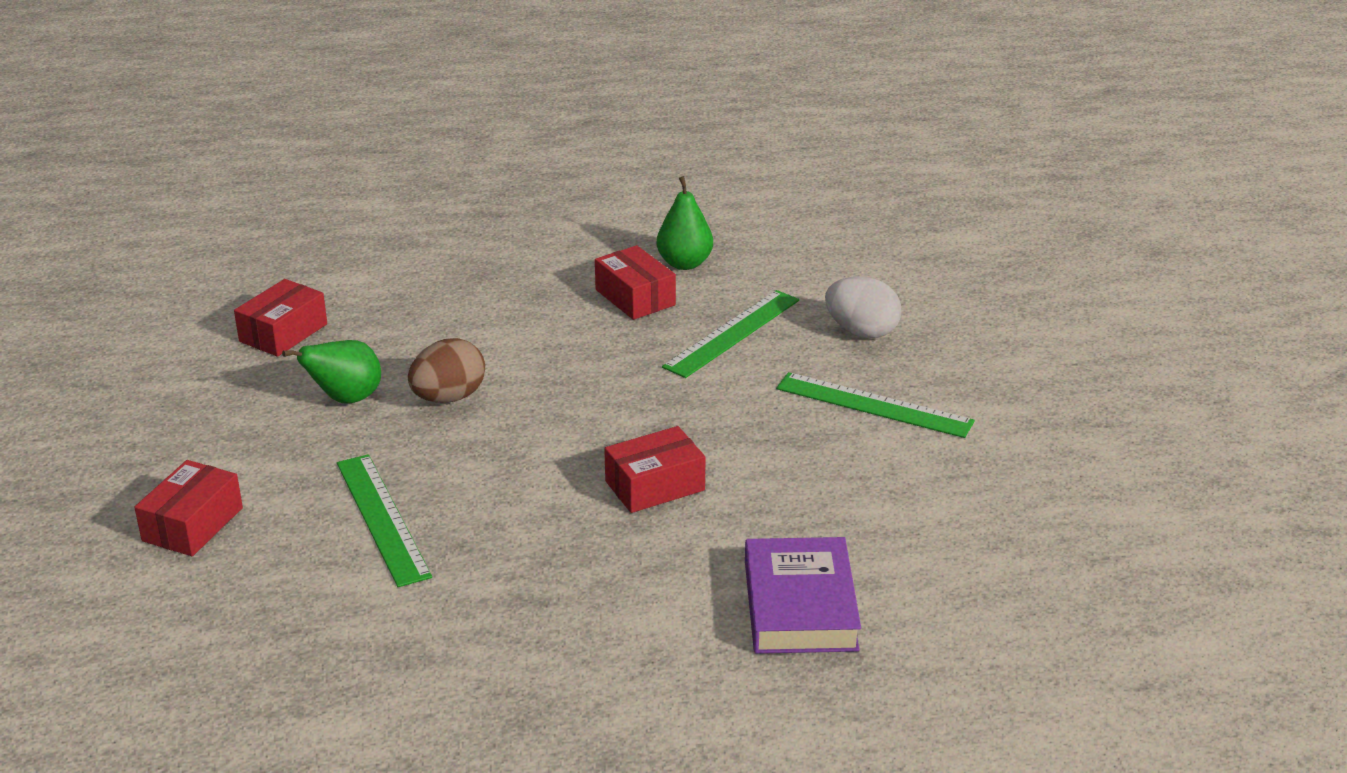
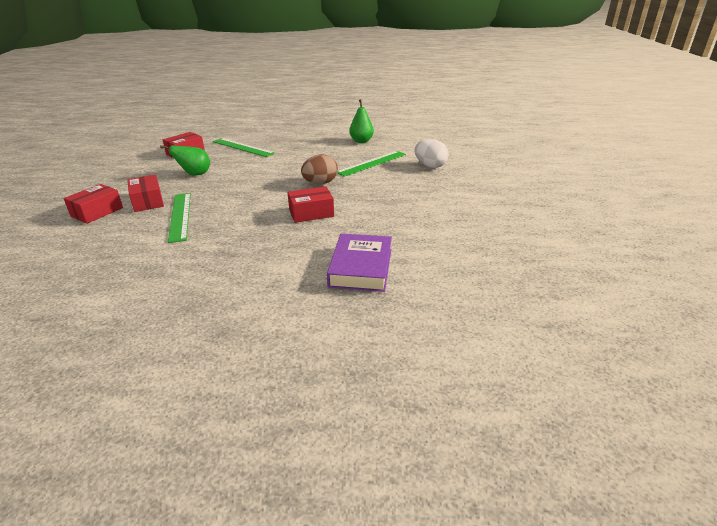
camera: 10 degrees right, 0 degrees up
brown egg [408,338,485,403] -> brown egg moved to [301,154,338,184]
red box [595,245,676,320] -> red box moved to [127,175,164,212]
green ruler [776,372,975,438] -> green ruler moved to [213,138,275,157]

